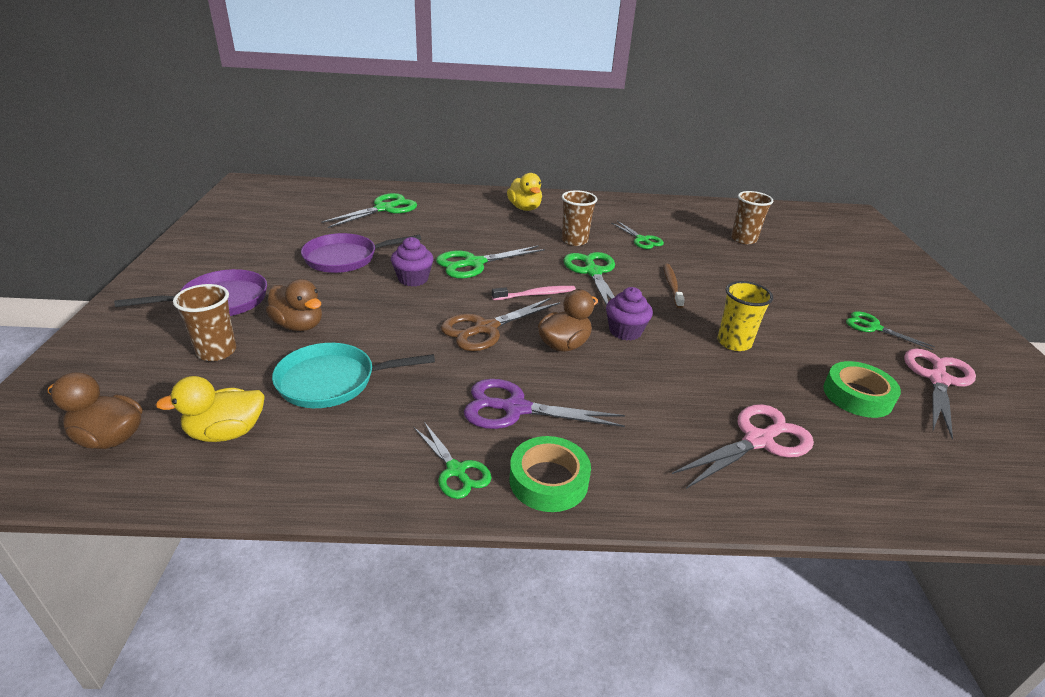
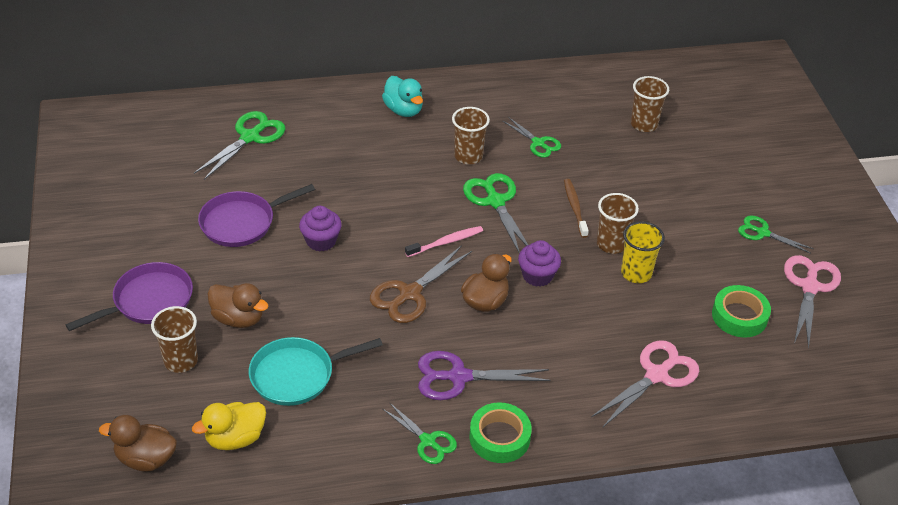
camera: 10 degrees left, 10 degrees up
green scissors [436,245,545,279] -> none
yellow duck [507,173,542,211] -> turquoise duck [382,76,423,117]
none -> brown cup [597,193,639,254]

